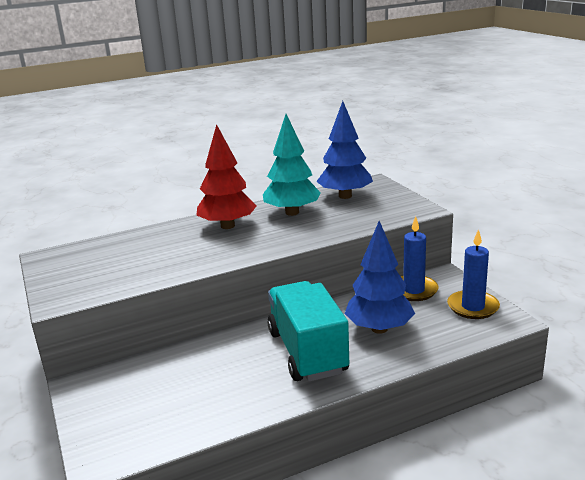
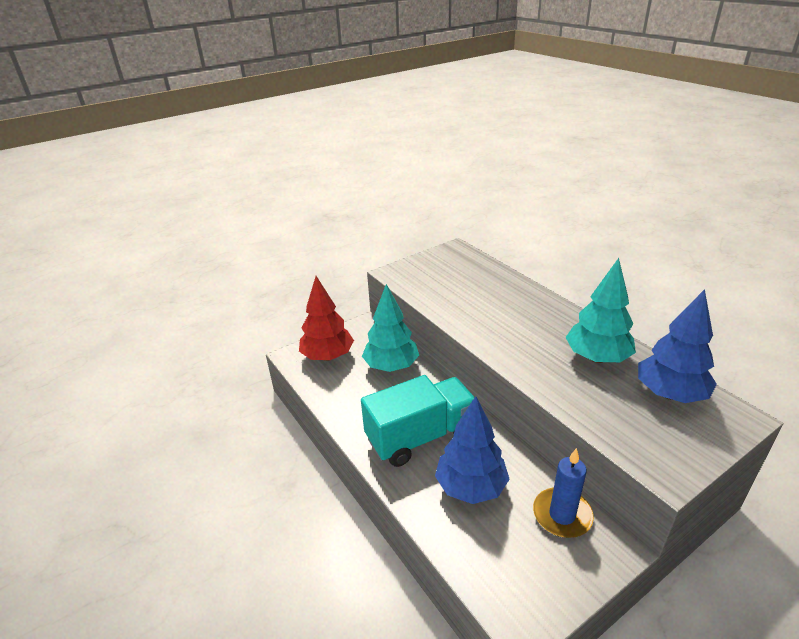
camera: 80 degrees right, 10 degrees up
red tree [196,124,256,229] -> red tree moved to [299,276,354,361]
blue candle [447,229,500,319] -> none
none -> turquoise tree [362,284,419,372]

